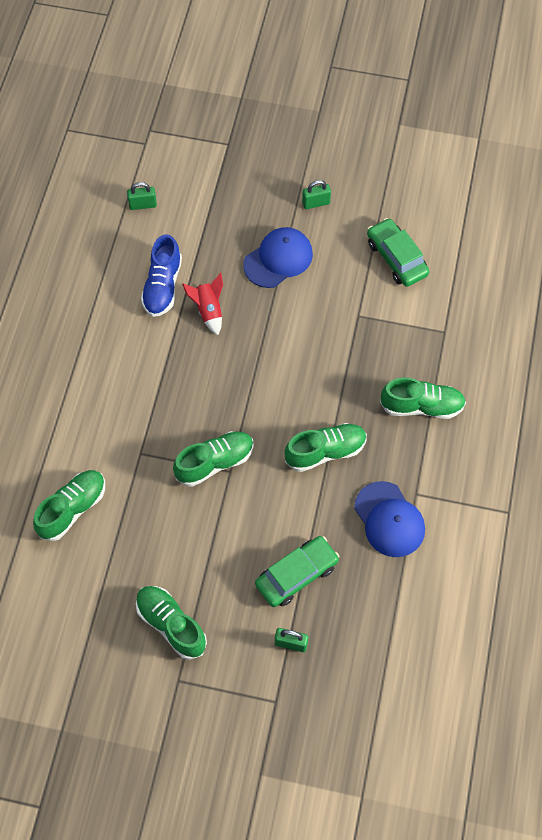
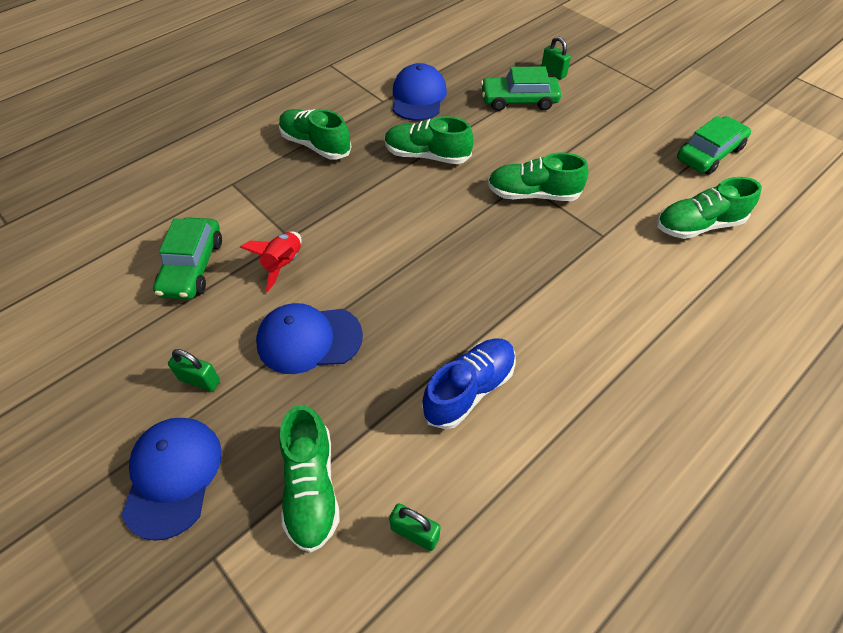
camera: 145 degrees left, 10 degrees down
green shoe [136,586,207,660] -> green shoe moved to [280,405,340,553]
red rocket [182,273,223,335] -> red rocket moved to [240,232,302,292]
none -> blue cap [121,418,222,541]
none -> green car [677,116,751,175]

